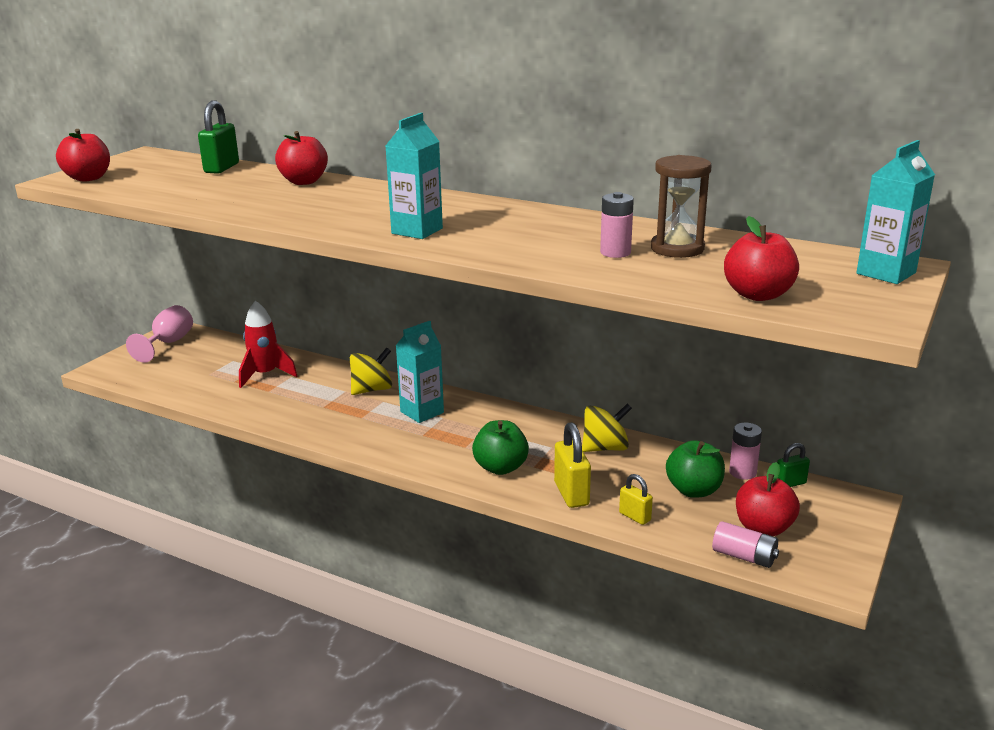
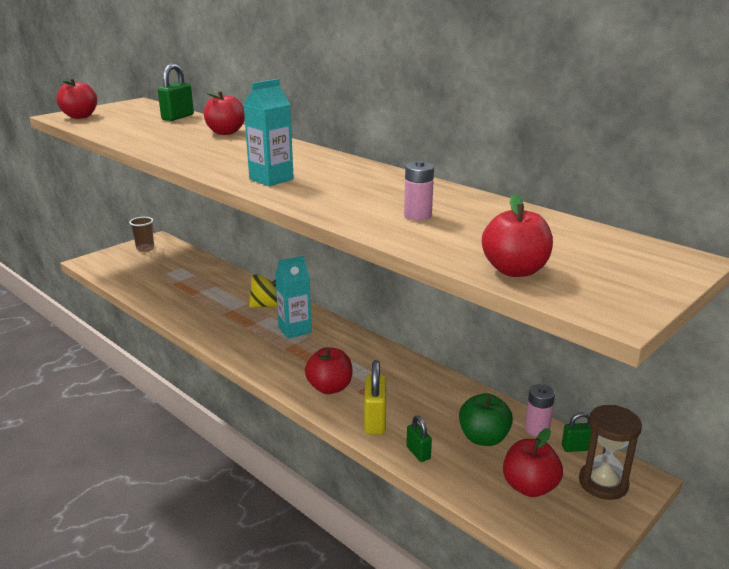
camera: 15 degrees right, 0 degrees up
pink goblet [126,305,193,363] -> brown cup [129,217,154,252]
red rocket [239,300,297,388] -> none
green apple [472,420,529,475] -> red apple [305,347,352,394]
yellow spinning top [582,404,632,452] -> none
yellow padlock [619,474,653,525] -> green padlock [406,415,432,462]
brown hourglass [651,155,712,258] -> brown hourglass moved to [579,405,642,500]
pink battery [712,521,779,568] -> none
turquoise carton [856,140,935,284] -> none

